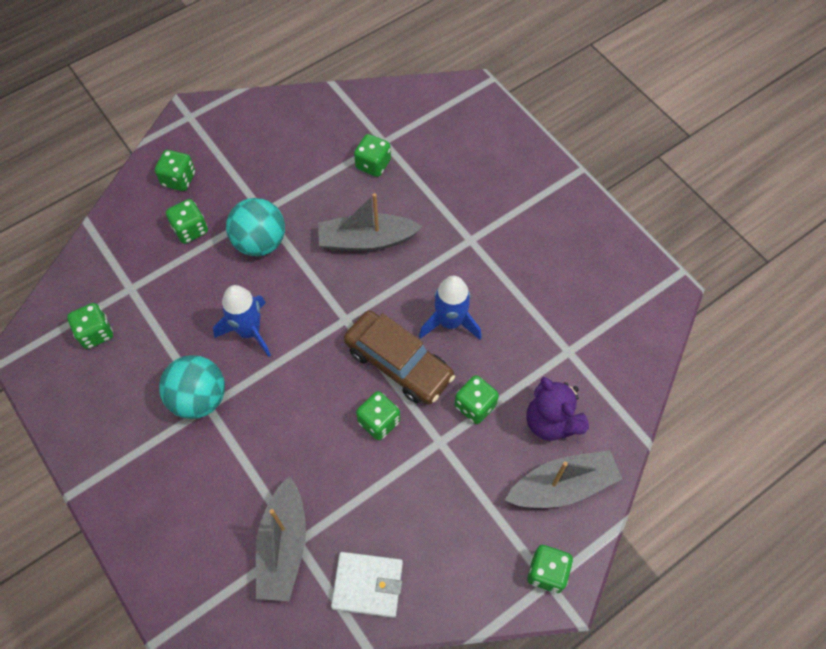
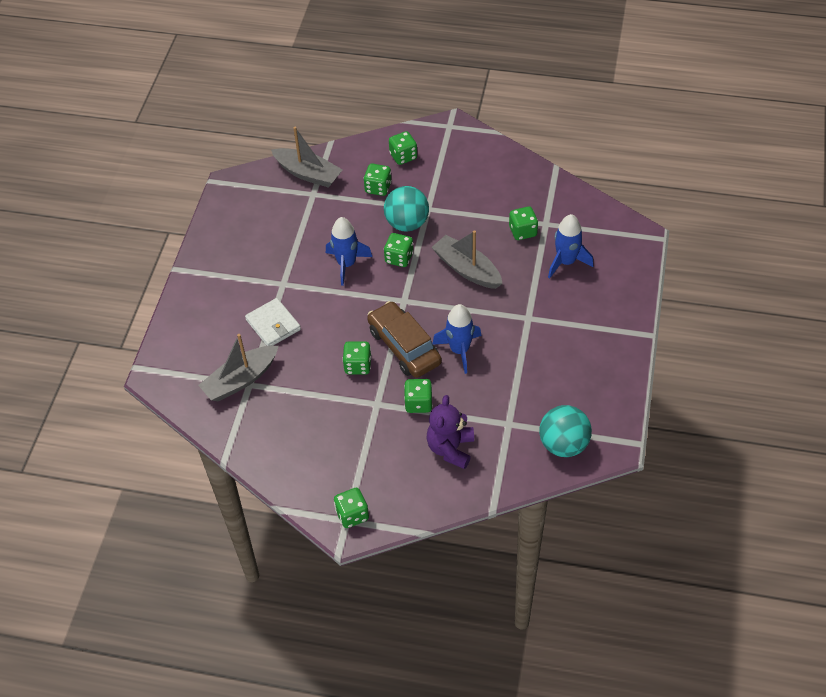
camera: 50 degrees right, 10 degrees down
green dice [67,303,113,349] -> green dice moved to [384,233,414,267]
turquoise ball [159,355,225,419] -> turquoise ball moved to [539,405,592,457]
white wallet [331,552,403,618] -> white wallet moved to [245,298,301,346]
brown car [344,310,455,405] -> brown car turned 150 degrees clockwise [367,301,442,378]
grey boat [505,450,622,508] -> grey boat moved to [271,127,343,188]
none -> blue rocket [548,214,594,278]

